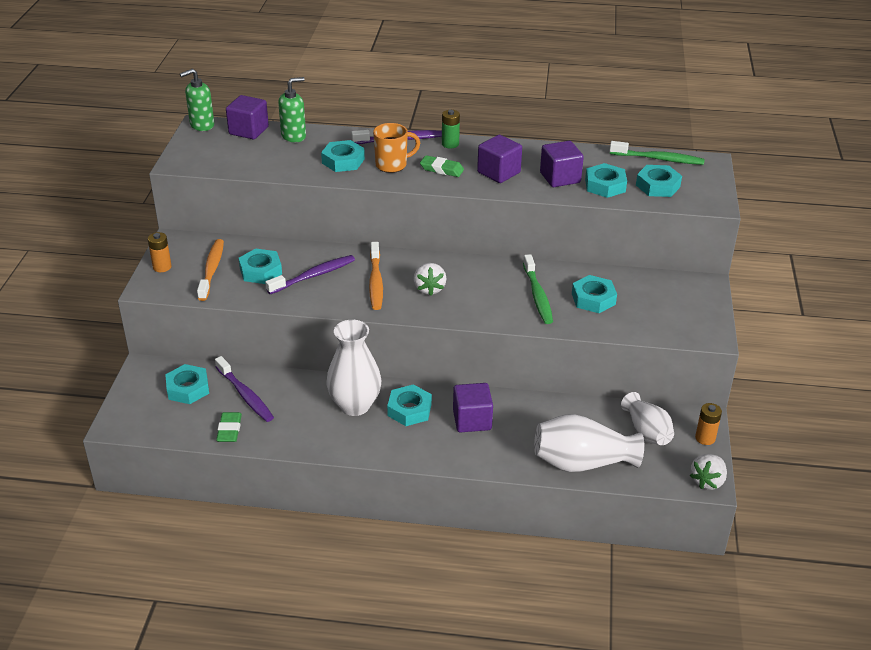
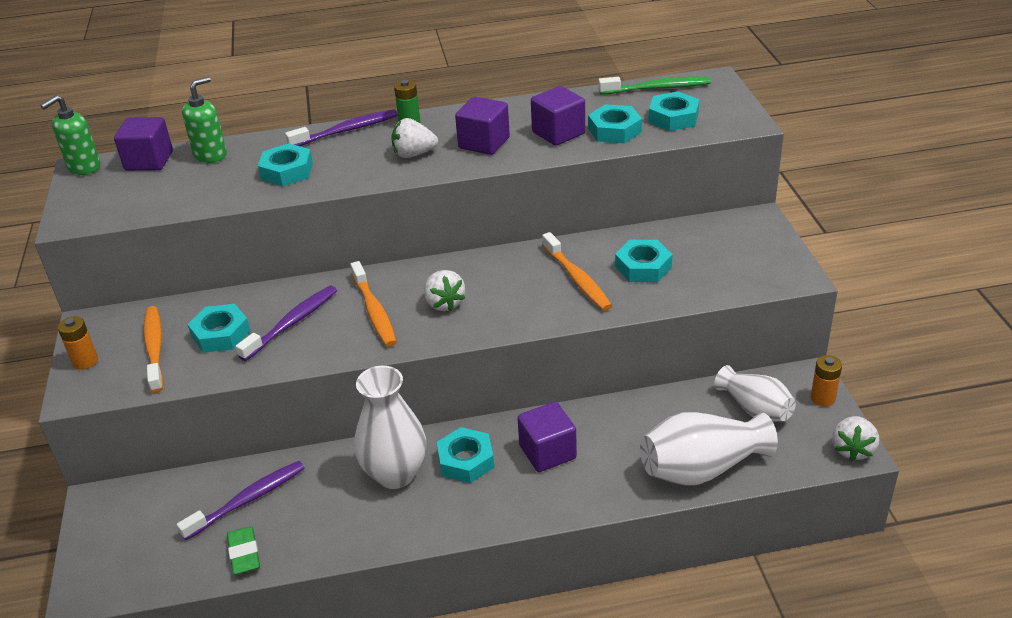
camera: 15 degrees left, 0 degrees up
turquoise nut [165,364,209,404] -> none
purple toothbrush [215,356,274,422] -> purple toothbrush turned 75 degrees counterclockwise [177,461,304,540]
orange mug [373,123,420,173] -> none
green eraser [420,155,464,177] -> white strawberry [391,118,438,158]
green toothbrush [523,254,553,324] -> orange toothbrush [542,232,612,311]

